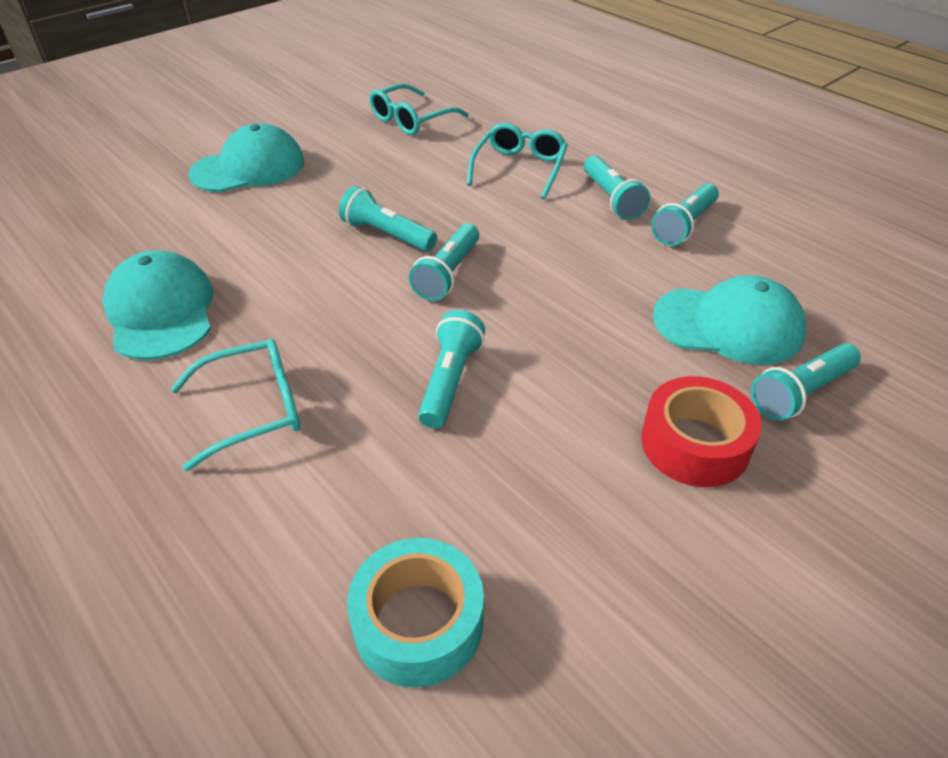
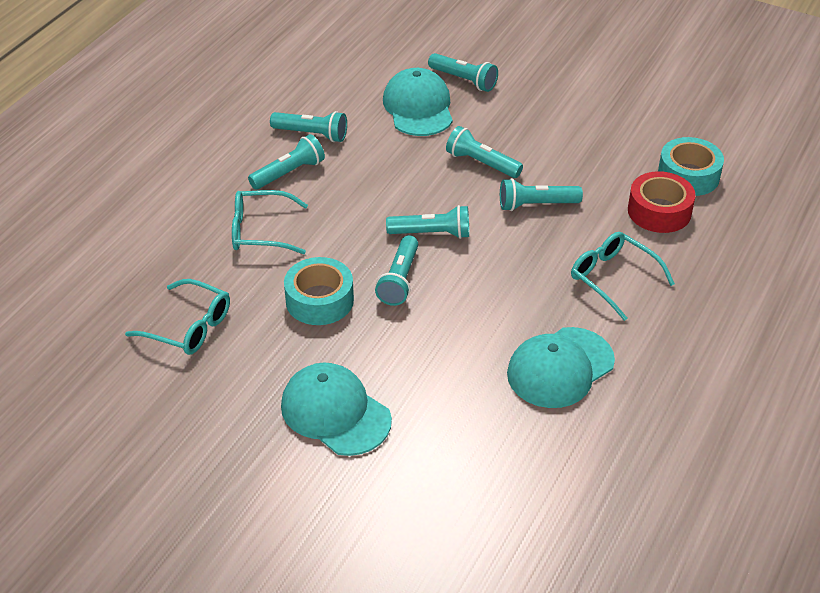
camera: 110 degrees left, 0 degrees up
red tape [641,376,762,487] -> red tape moved to [628,171,696,233]
none -> turquoise tape [284,257,354,325]
none -> turquoise flashlight [446,126,523,178]

